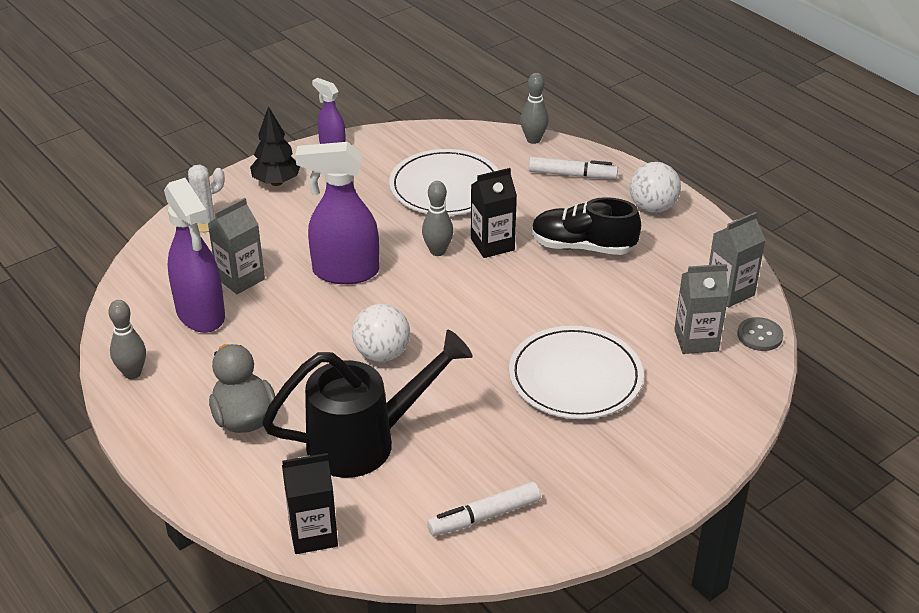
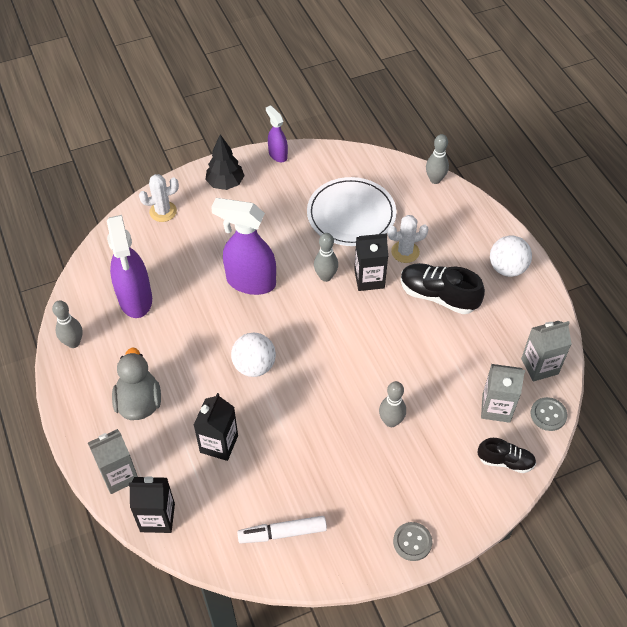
camera: 15 degrees right, 15 degrees up
grey carton [208,198,265,294] -> grey carton moved to [88,429,138,494]
black watering can [262,330,473,478] -> black carton [194,393,238,461]
white plate [509,326,644,419] -> grey bowling pin [379,381,406,427]
white marker [529,157,618,179] -> none
none -> white cactus [388,215,429,263]
none -> grey button [393,522,432,561]
none -> black shoe [478,438,536,473]

